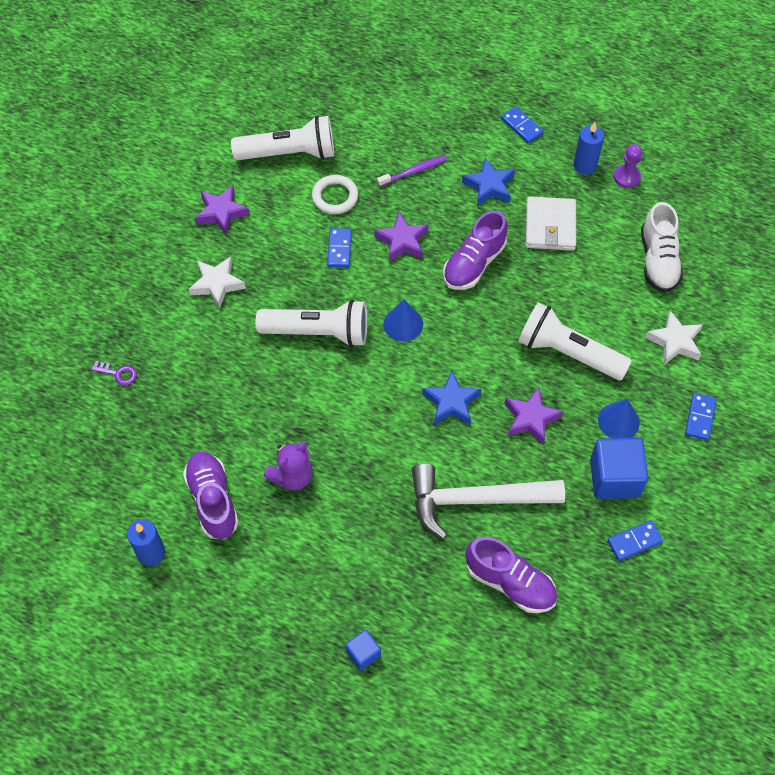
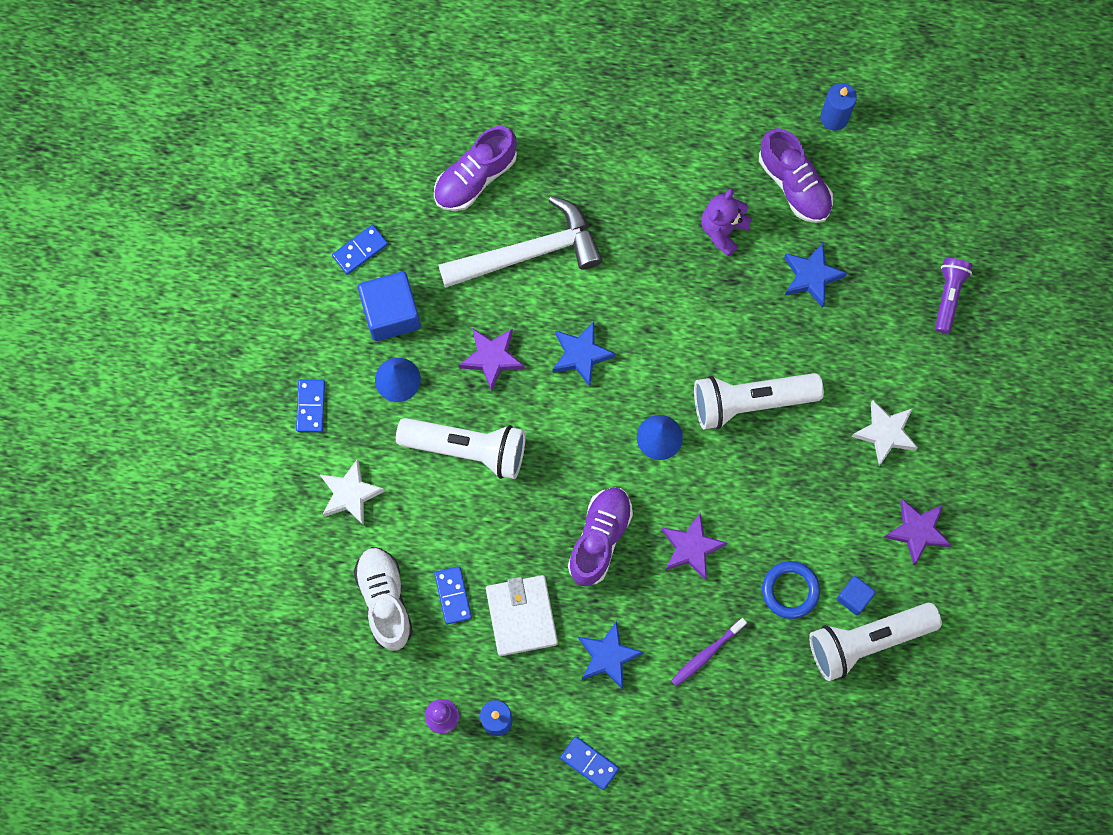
camera: 165 degrees right, 15 degrees up
purple key [91,361,137,385] -> purple flashlight [935,258,973,334]
white ring [312,175,358,214] -> blue ring [762,561,820,619]
blue domino [327,228,352,268] -> blue domino moved to [434,566,472,625]
blue cube [345,630,381,670] -> blue cube moved to [837,576,876,615]
purple shoe [466,537,557,613] -> purple shoe turned 60 degrees counterclockwise [434,126,517,211]
none -> blue star [784,243,847,307]

